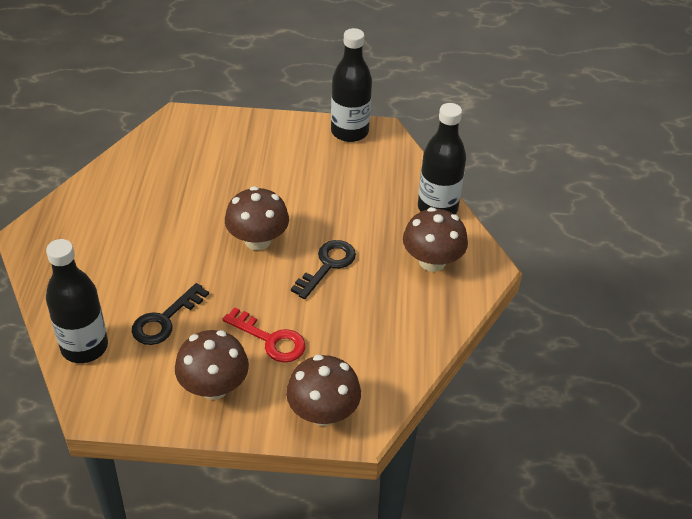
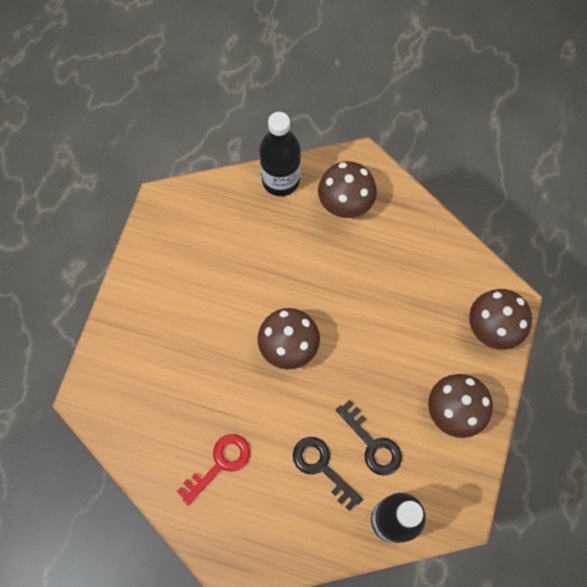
camera: 75 degrees left, 25 degrees up
red key [223,307,306,363] -> red key moved to [177,434,250,505]
black key [291,240,356,299] -> black key moved to [293,437,363,511]
black bottle [331,28,372,142] -> none

